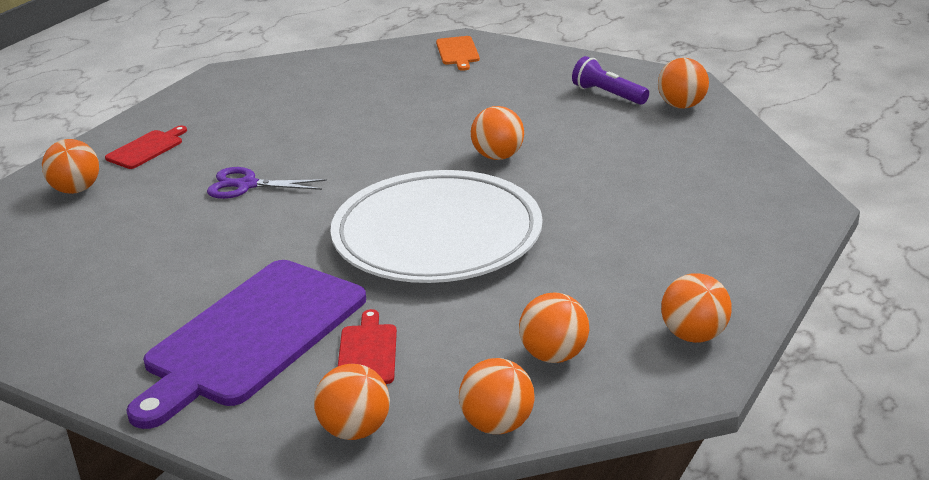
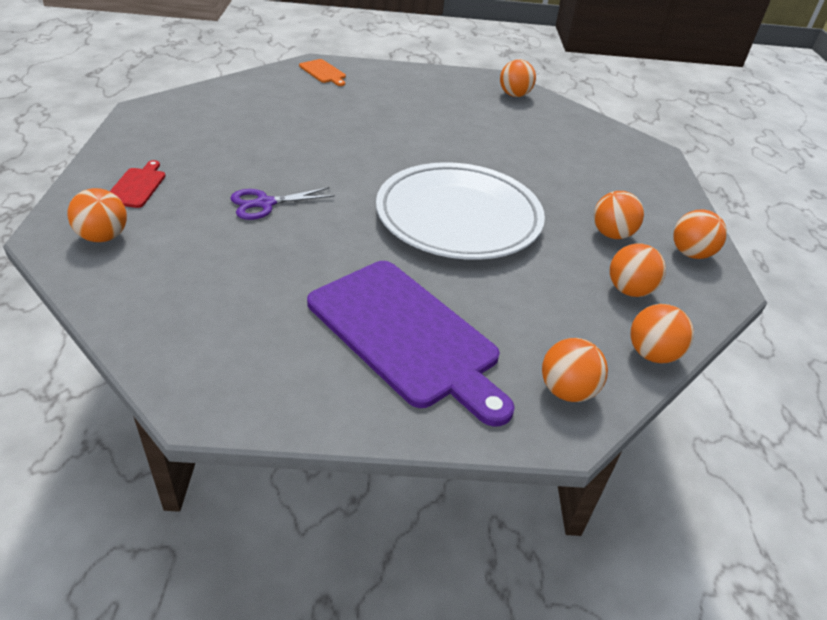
camera: 35 degrees left, 10 degrees up
purple cutting board [126,260,366,429] -> purple cutting board turned 45 degrees counterclockwise [307,261,515,427]
red cutting board [338,309,397,384] -> none
orange ball [471,106,524,160] -> orange ball moved to [594,191,644,239]
purple flashlight [572,56,649,105] -> none

